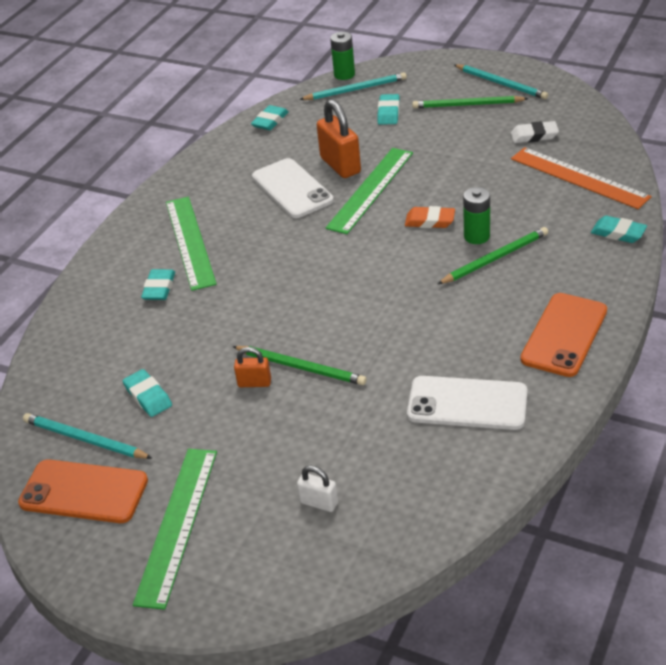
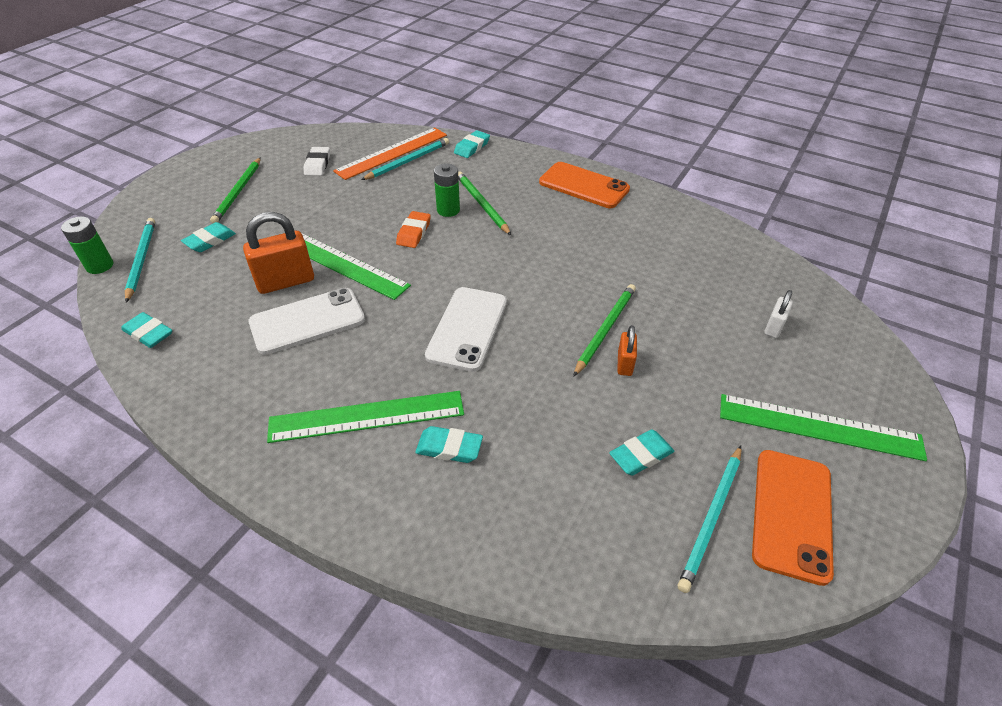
camera: 90 degrees left, 5 degrees up
turquoise eraser [377,94,400,125] -> turquoise eraser turned 60 degrees counterclockwise [181,222,236,252]
white phone [407,376,527,430] -> white phone moved to [425,287,507,372]
turquoise pencil [454,64,548,99] -> turquoise pencil moved to [361,138,449,180]

